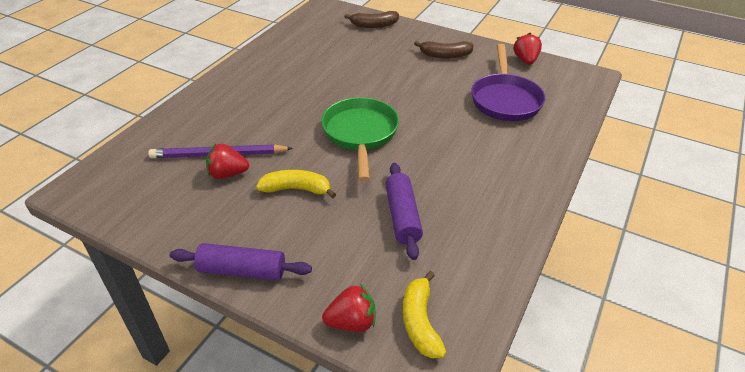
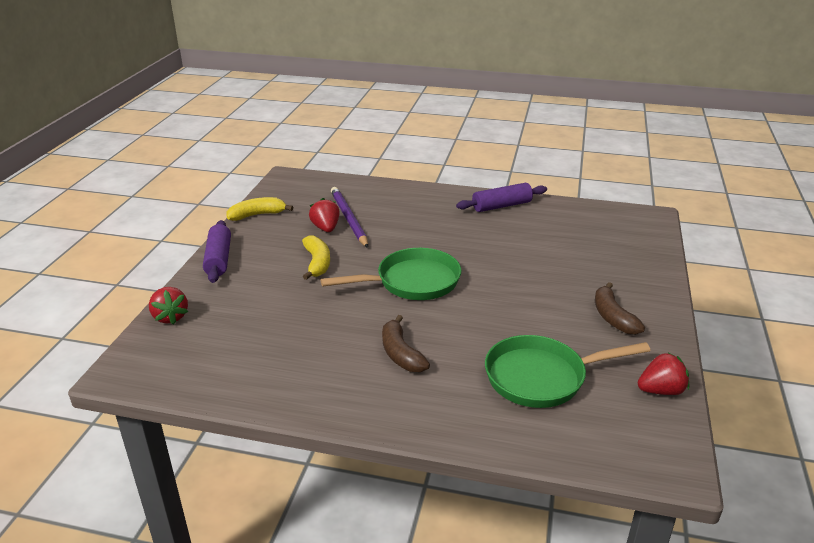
camera: 75 degrees right, 10 degrees down
brown banana [344,11,399,28] -> brown banana moved to [382,315,430,372]
purple rolling pin [385,163,423,260] -> purple rolling pin moved to [456,183,547,212]
yellow banana [403,271,446,358] -> yellow banana moved to [226,197,293,221]
purple pan [471,44,545,121] -> green pan [485,335,651,408]

